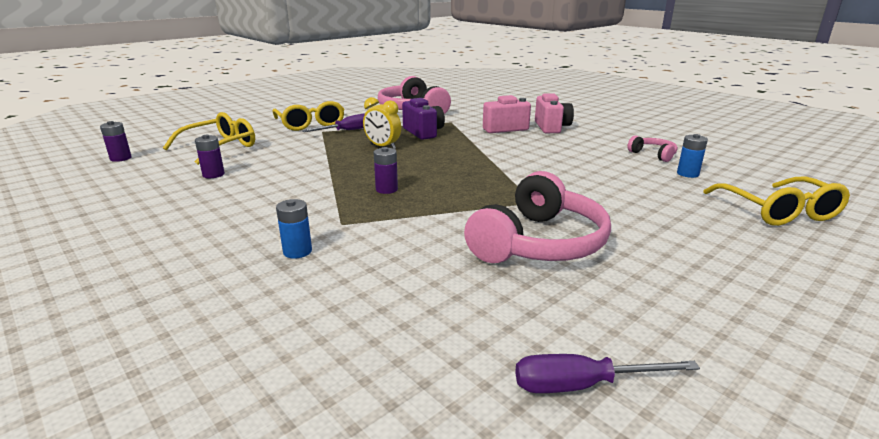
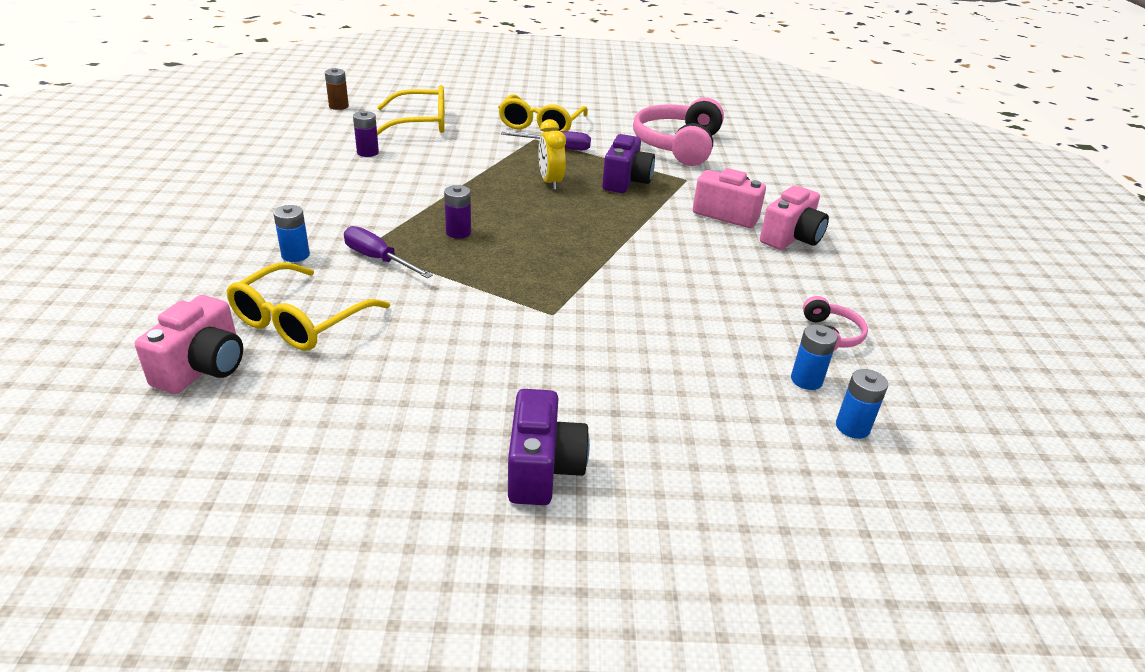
camera: 40 degrees right, 10 degrees up
purple battery [100,121,132,162] -> brown battery [325,68,349,110]
pink headphones [464,171,611,263] -> none
purple screwdriver [515,354,700,393] -> purple screwdriver moved to [344,226,433,278]
yellow glasses [703,176,850,226] -> yellow glasses moved to [227,262,390,351]
none -> pink camera [135,295,243,394]
none -> purple camera [508,389,590,505]
none -> blue battery [836,369,888,439]

